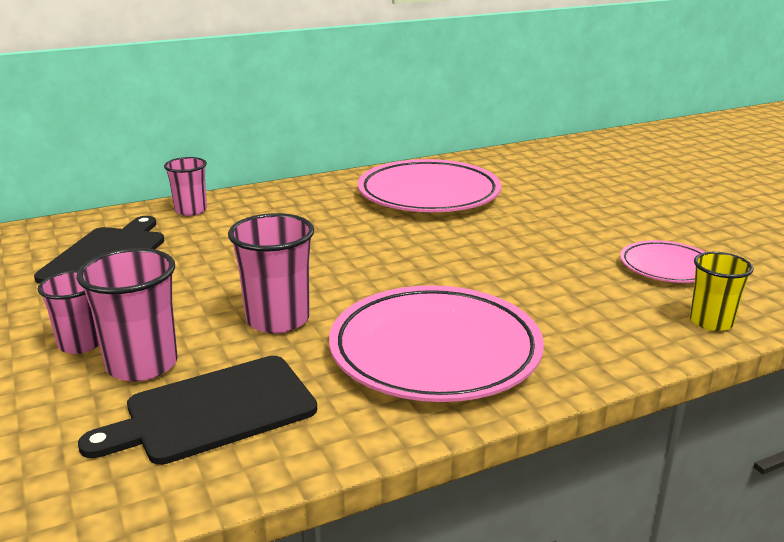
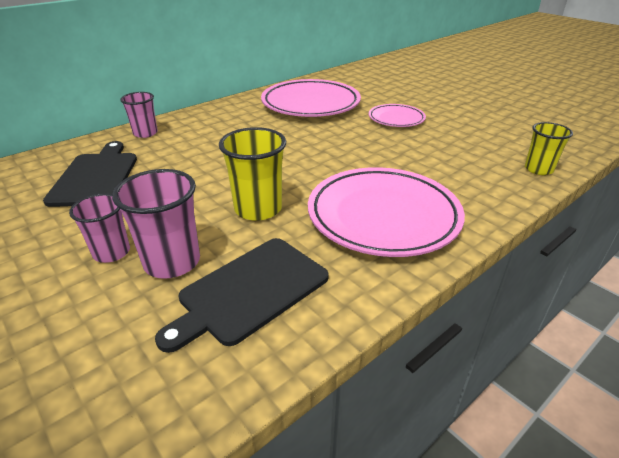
camera: 15 degrees left, 10 degrees up
pink cup [228,213,314,333] -> yellow cup [219,127,286,221]
pink plate [620,240,705,283] -> pink plate moved to [369,104,426,127]

